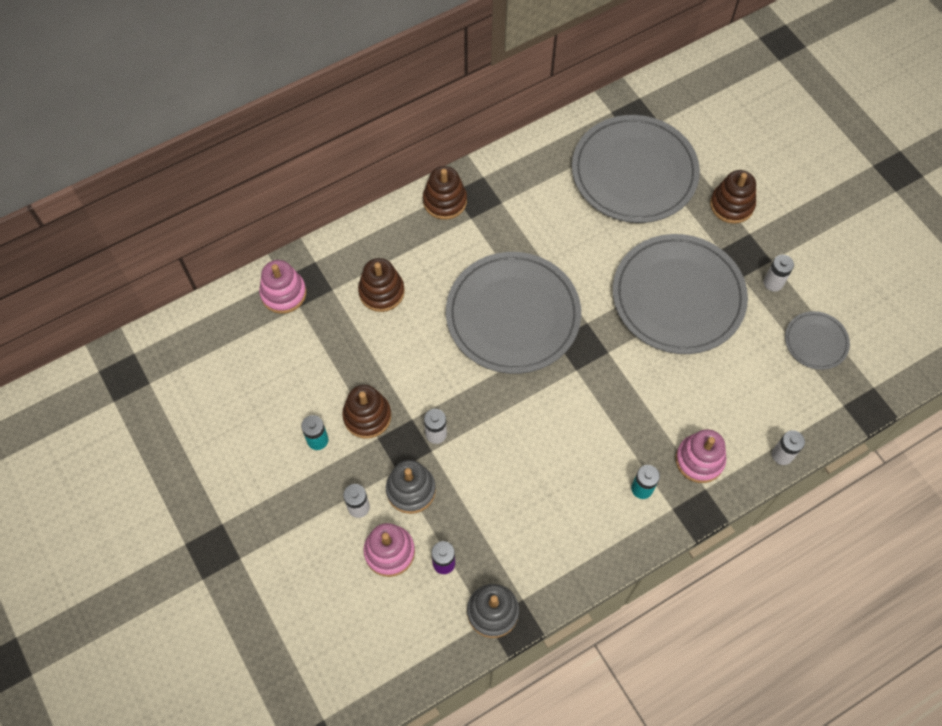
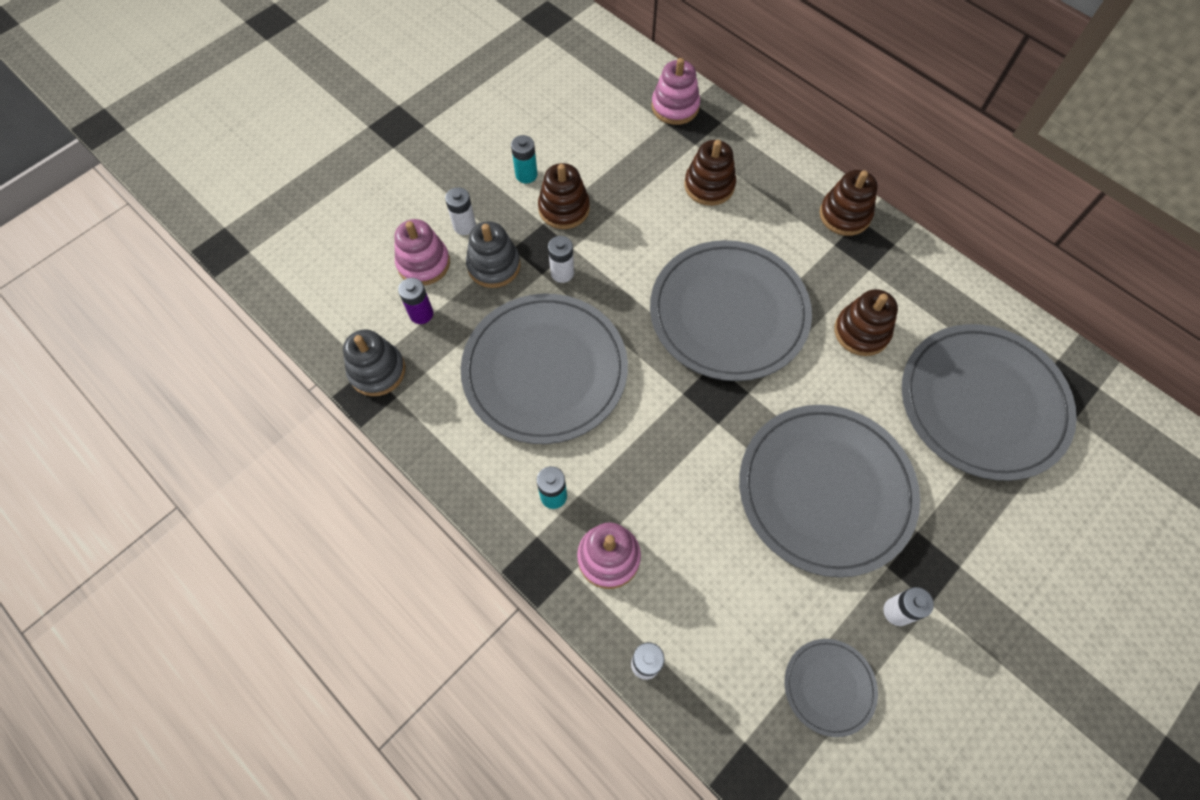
camera: 75 degrees right, 0 degrees up
brown stacking toy [710,170,756,224] -> brown stacking toy moved to [834,289,898,356]
none -> grey plate [461,293,628,444]

